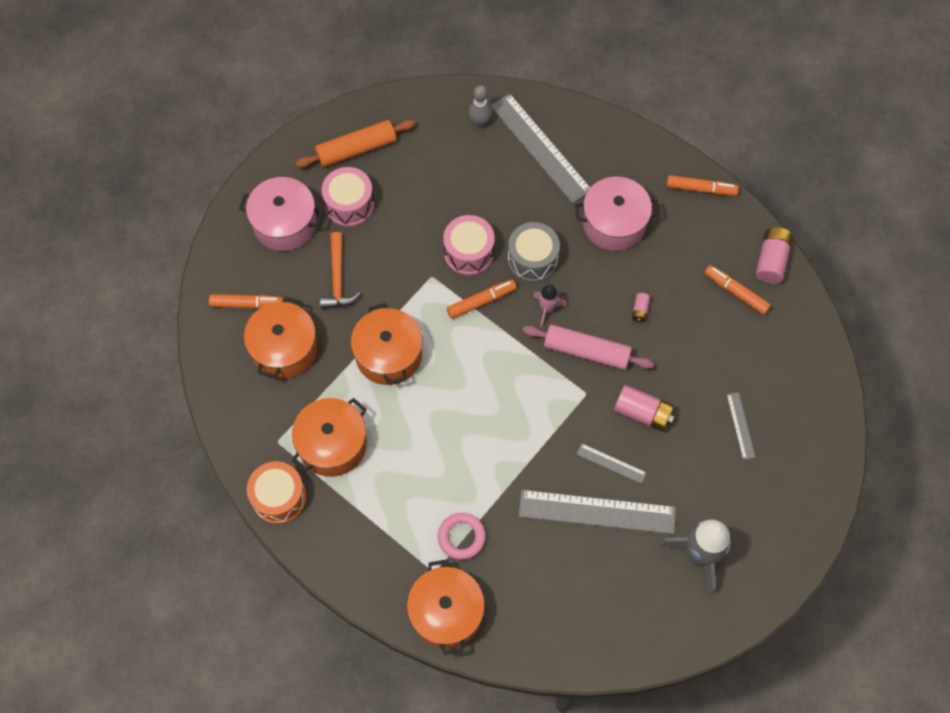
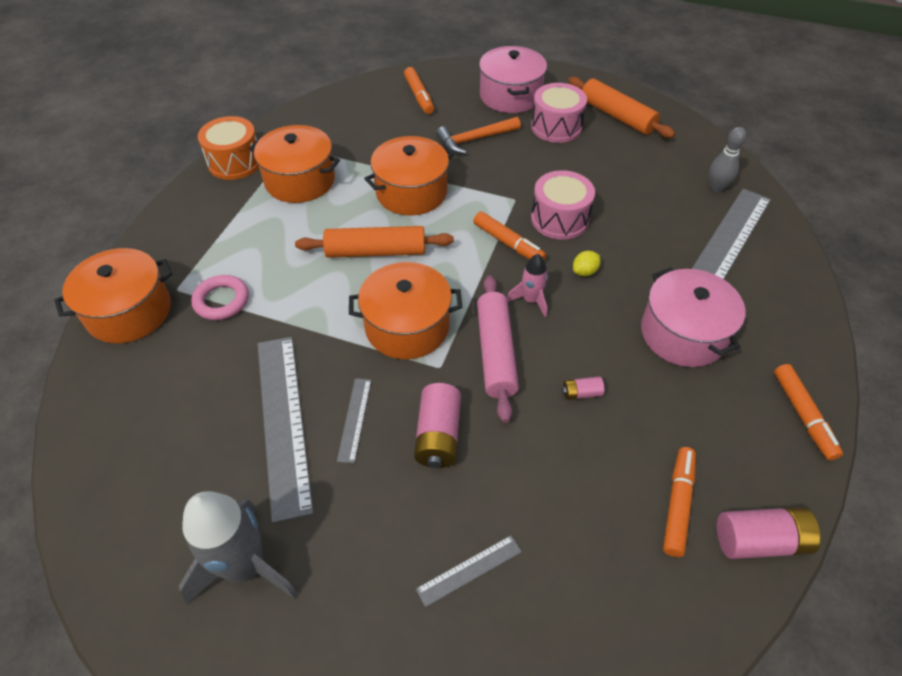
camera: 70 degrees right, 15 degrees down
orange pot [244,297,318,379] -> orange pot moved to [349,262,462,359]
grey drum [508,222,560,283] -> yellow lemon [573,251,601,276]
none -> orange rolling pin [295,226,454,258]

